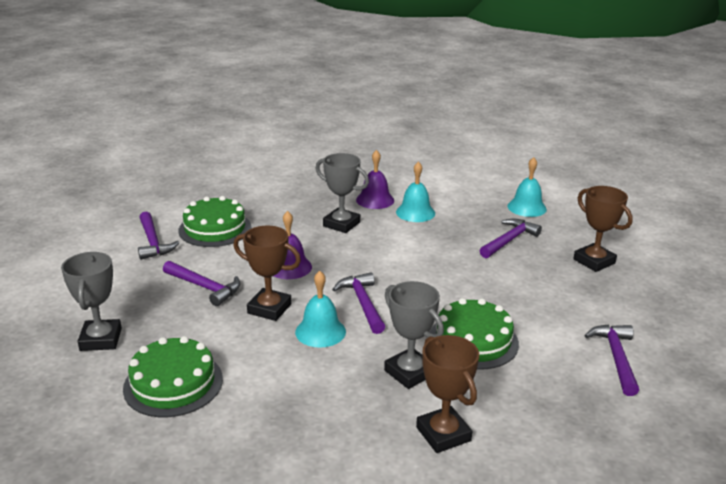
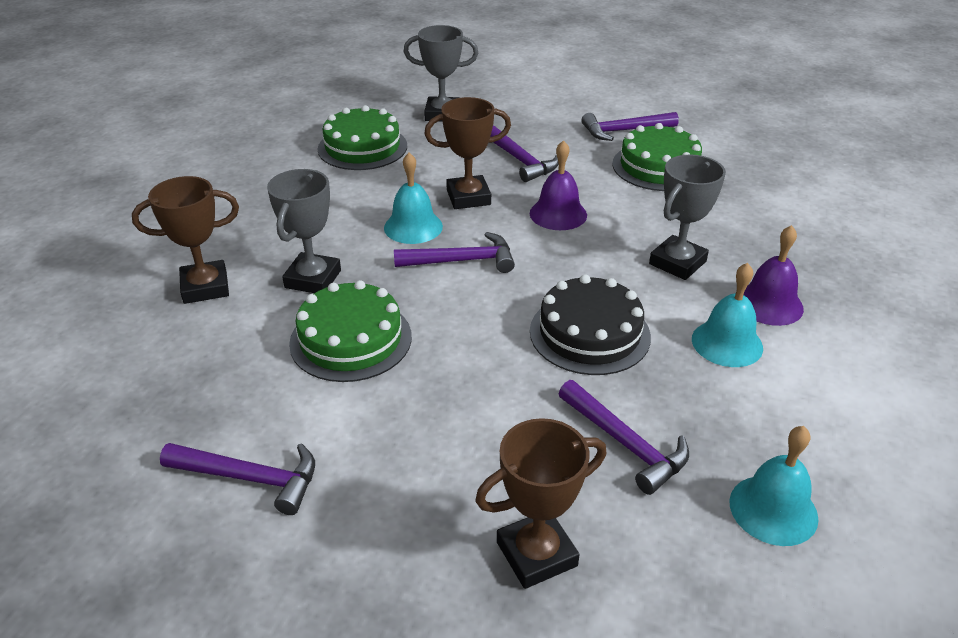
camera: 100 degrees right, 10 degrees up
purple hammer [163,261,240,306] -> purple hammer turned 75 degrees counterclockwise [490,125,559,182]
brown trophy [233,226,301,321] -> brown trophy turned 45 degrees clockwise [424,97,511,209]
grey trophy [384,281,444,389] -> grey trophy turned 45 degrees counterclockwise [267,169,341,293]
none -> black cake [530,275,651,375]

